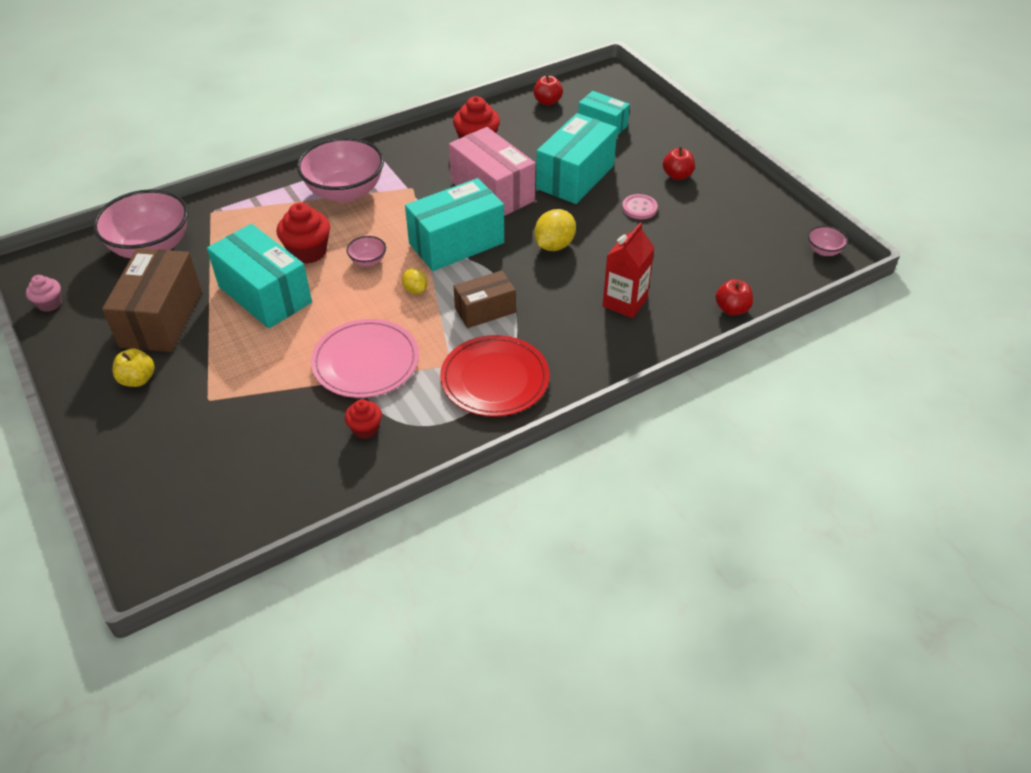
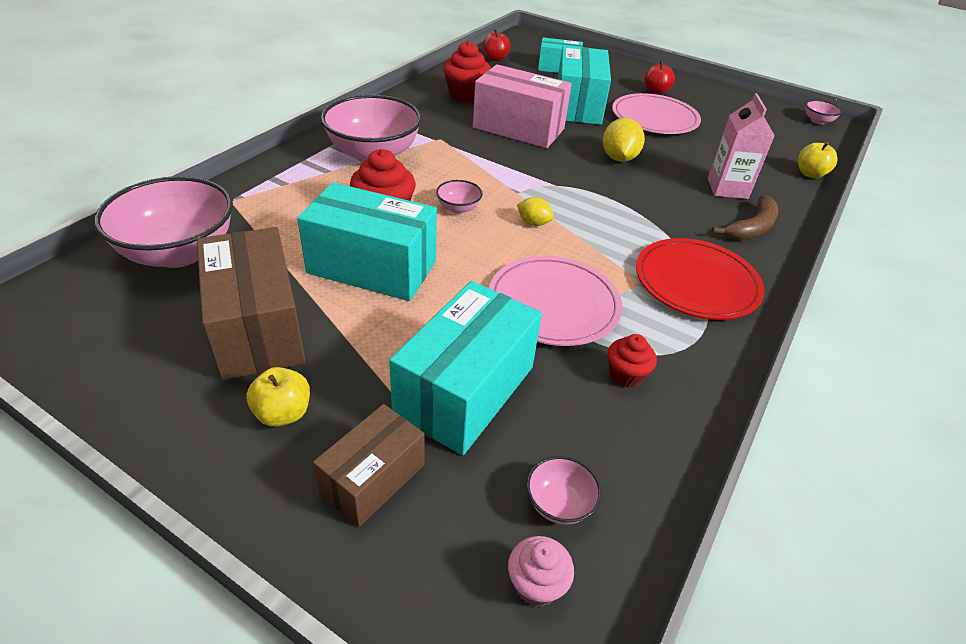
camera: 30 degrees left, 5 degrees down
pink cupcake [26,275,62,312] -> pink cupcake moved to [508,536,574,607]
turquoise box [405,178,504,271] -> turquoise box moved to [389,281,542,455]
brown box [454,270,516,328] -> brown box moved to [313,404,425,527]
red carton [603,222,655,318] -> pink carton [708,93,775,199]
pink button [622,194,658,219] -> pink plate [612,93,701,134]
red apple [715,279,753,315] -> yellow apple [798,142,837,178]
none -> pink bowl [527,456,602,525]
none -> brown banana [711,195,778,240]

